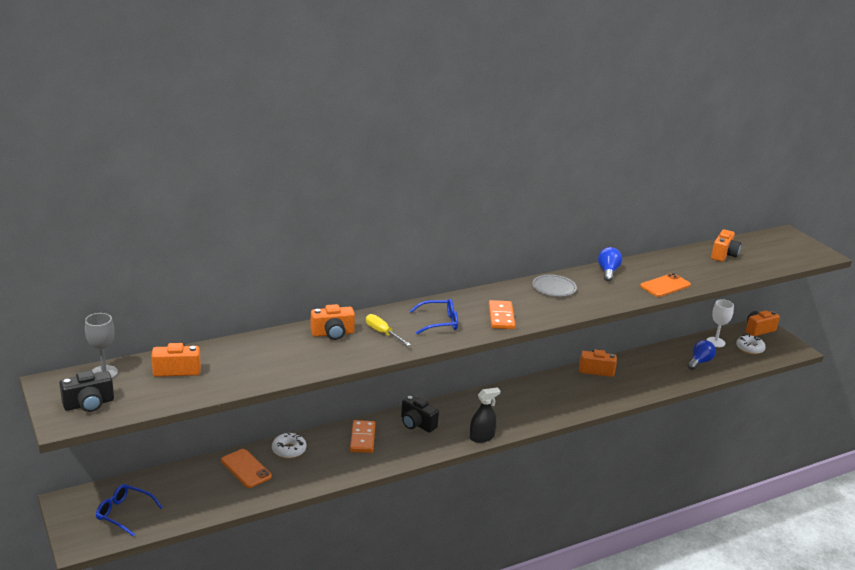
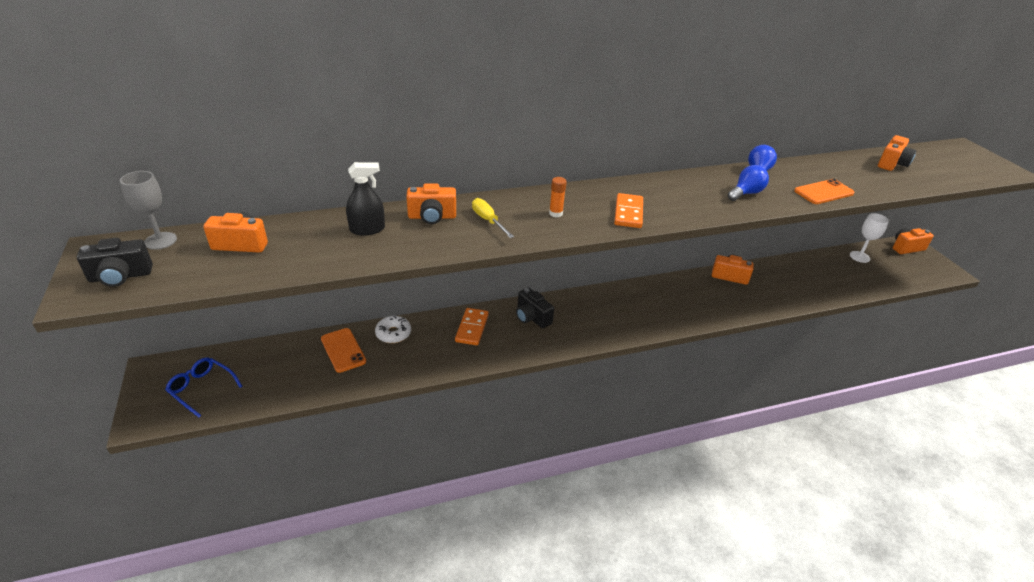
camera: 10 degrees right, 10 degrees up
blue glasses [410,299,458,334] -> orange glue stick [549,177,567,217]
black spray bottle [470,387,501,443] -> black spray bottle moved to [346,162,385,235]
grey plate [532,275,577,297] -> none
blue light bulb [687,340,716,370] -> blue light bulb moved to [728,165,769,201]
white donut [736,335,765,354] -> none

